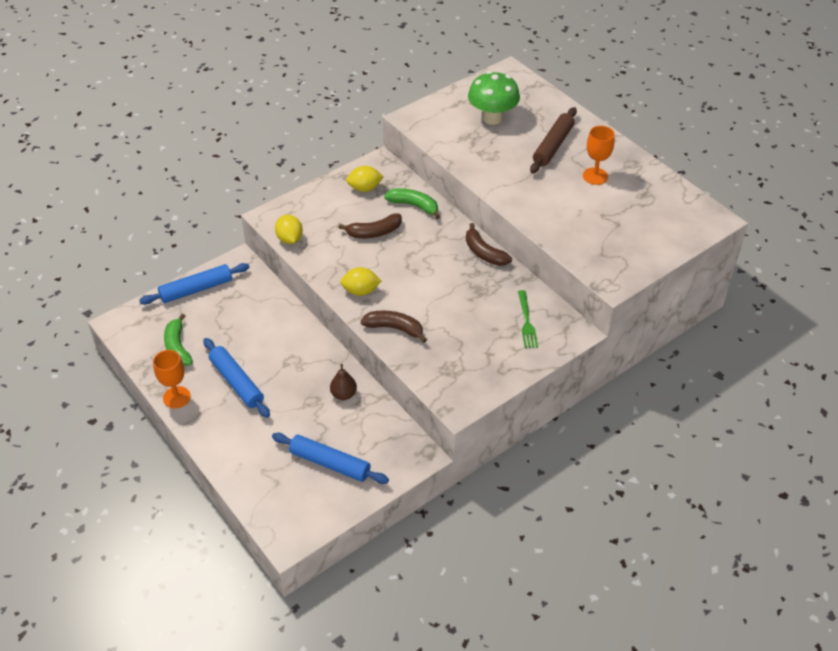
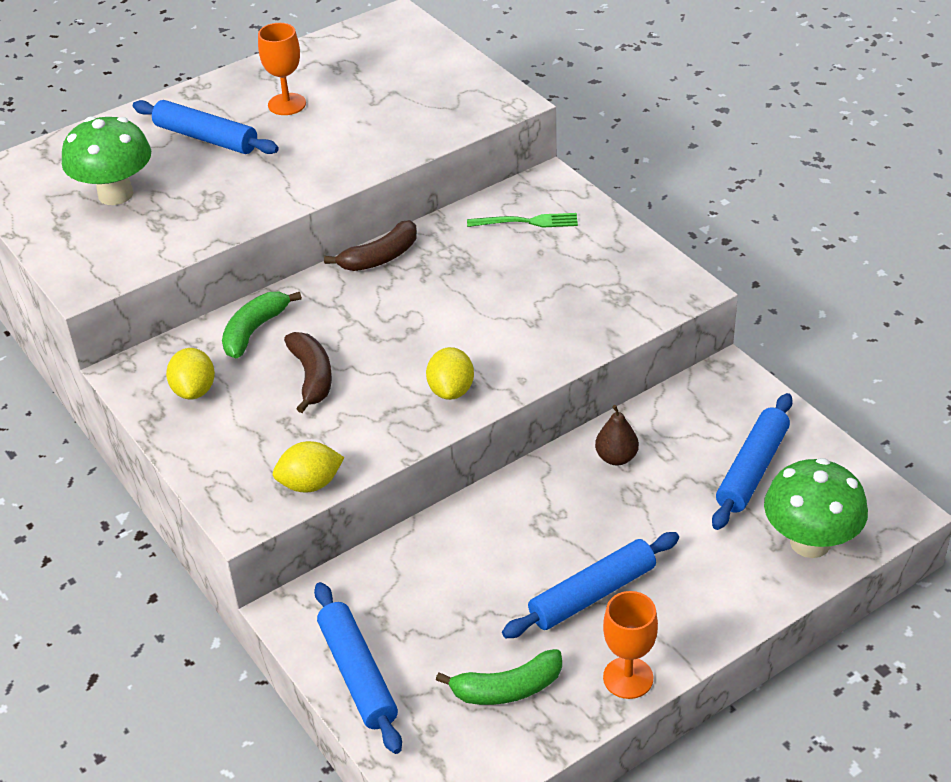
camera: 85 degrees left, 5 degrees down
brown banana [360,311,427,343] -> none
brown rolling pin [530,107,577,173] -> blue rolling pin [133,100,279,154]
none -> green mushroom [764,458,868,558]

